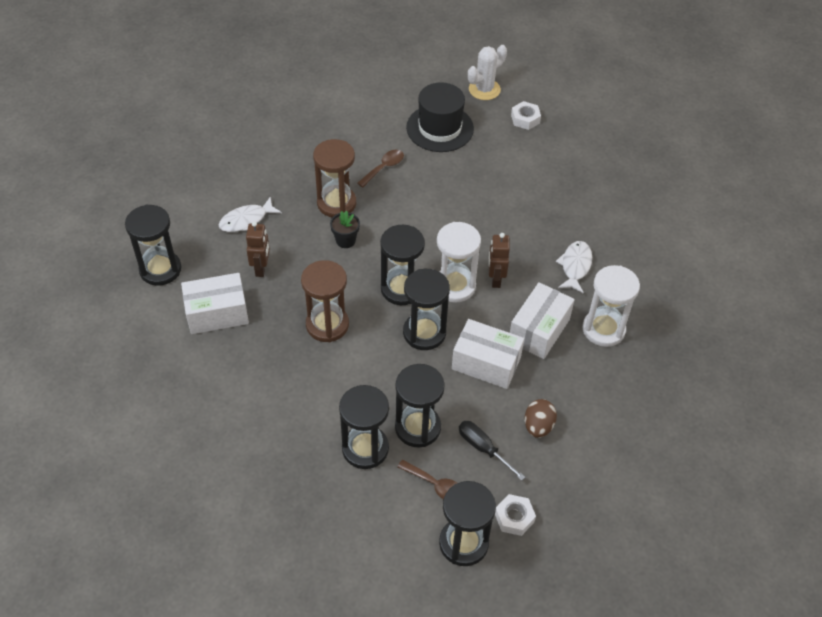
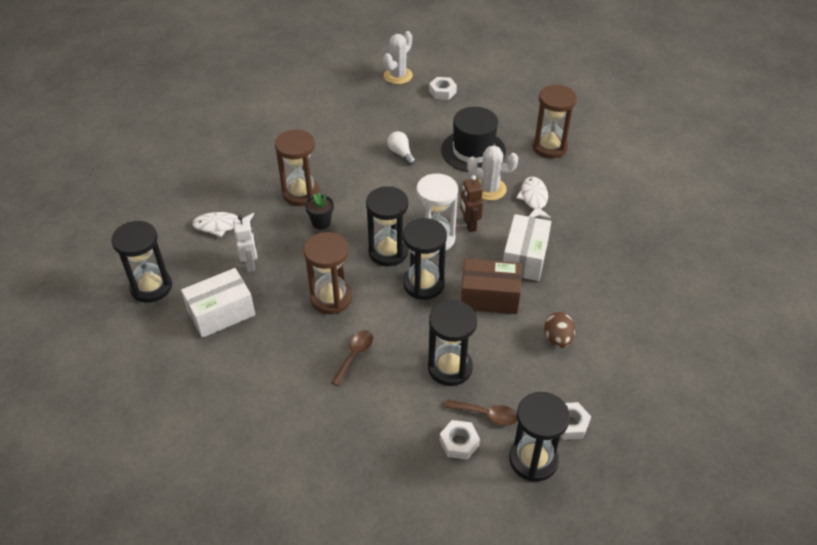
camera: 15 degrees left, 5 degrees down
white fish [219,197,282,232] -> white fish turned 45 degrees clockwise [192,212,254,237]
brown robot [246,221,270,277] -> white robot [233,215,257,272]
black hourglass [339,385,389,469] -> none
brown spoon [357,150,404,187] -> brown spoon moved to [331,330,373,386]
black hat [406,82,474,152] -> black hat moved to [441,107,506,172]
white box [452,319,524,389] -> brown box [461,258,522,314]
black screwdriver [459,421,525,481] -> none
white hourglass [583,265,640,347] -> none
none -> white light bulb [387,131,415,165]
none -> white nut [440,420,480,460]
none -> white cactus [467,145,518,201]
none -> brown hourglass [532,85,577,159]

